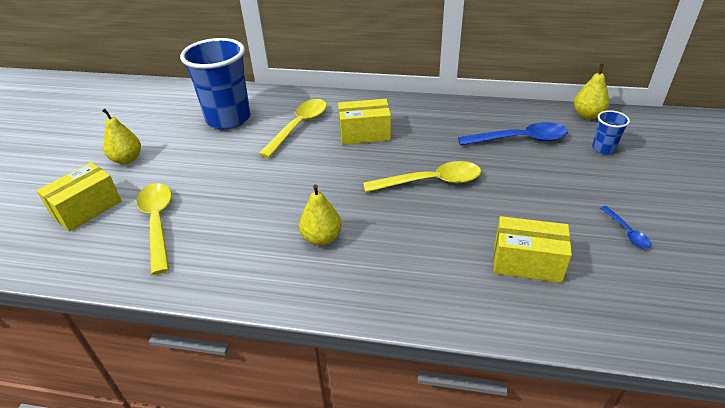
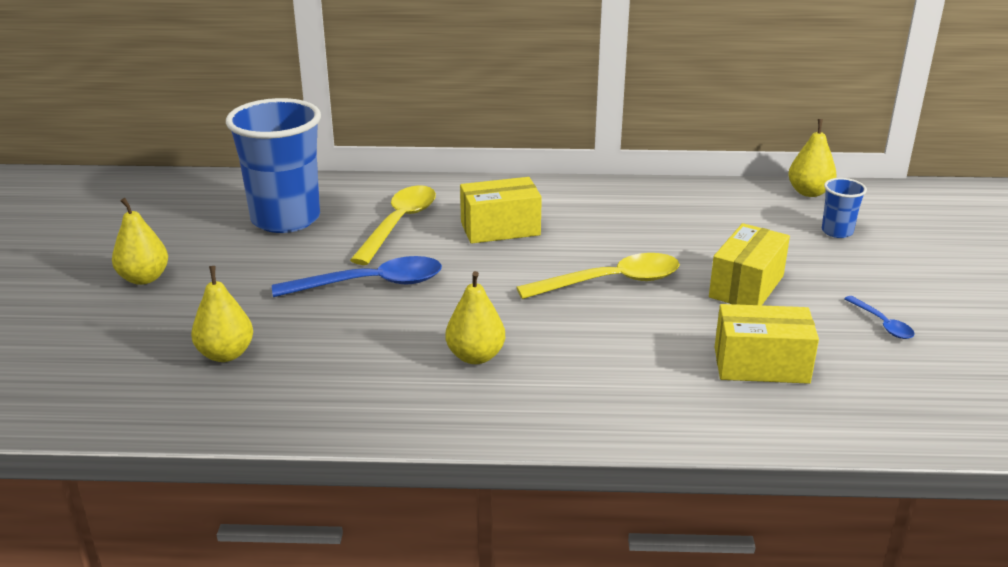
camera: 10 degrees left, 10 degrees down
yellow box [37,162,121,232] -> yellow box moved to [709,223,790,305]
yellow spoon [136,183,172,275] -> yellow pear [191,266,253,362]
blue spoon [458,122,568,146] -> blue spoon moved to [272,256,442,297]

